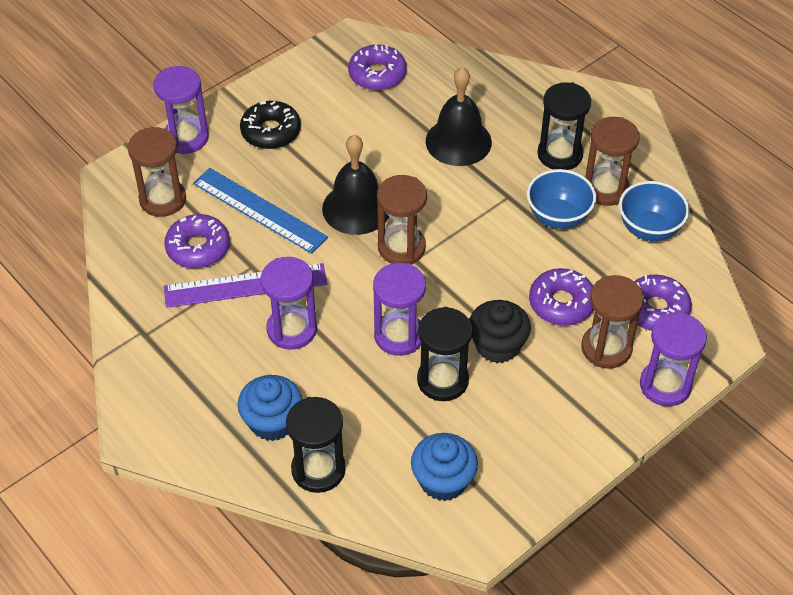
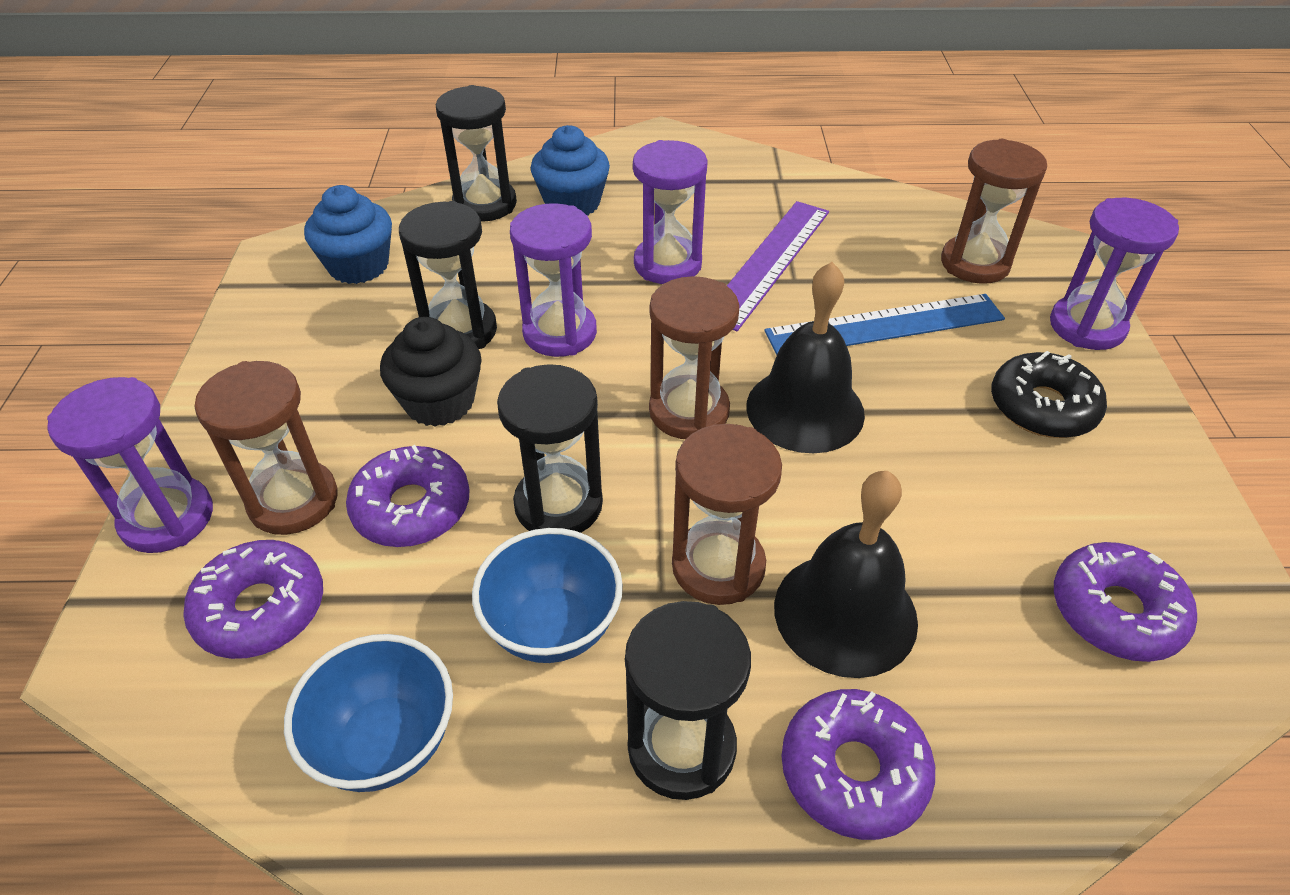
camera: 130 degrees right, 5 degrees down
purple donut [164,214,230,268] -> purple donut moved to [782,689,935,840]
brown hourglass [585,117,640,206] -> brown hourglass moved to [672,424,782,605]
none -> black hourglass [497,364,603,533]

